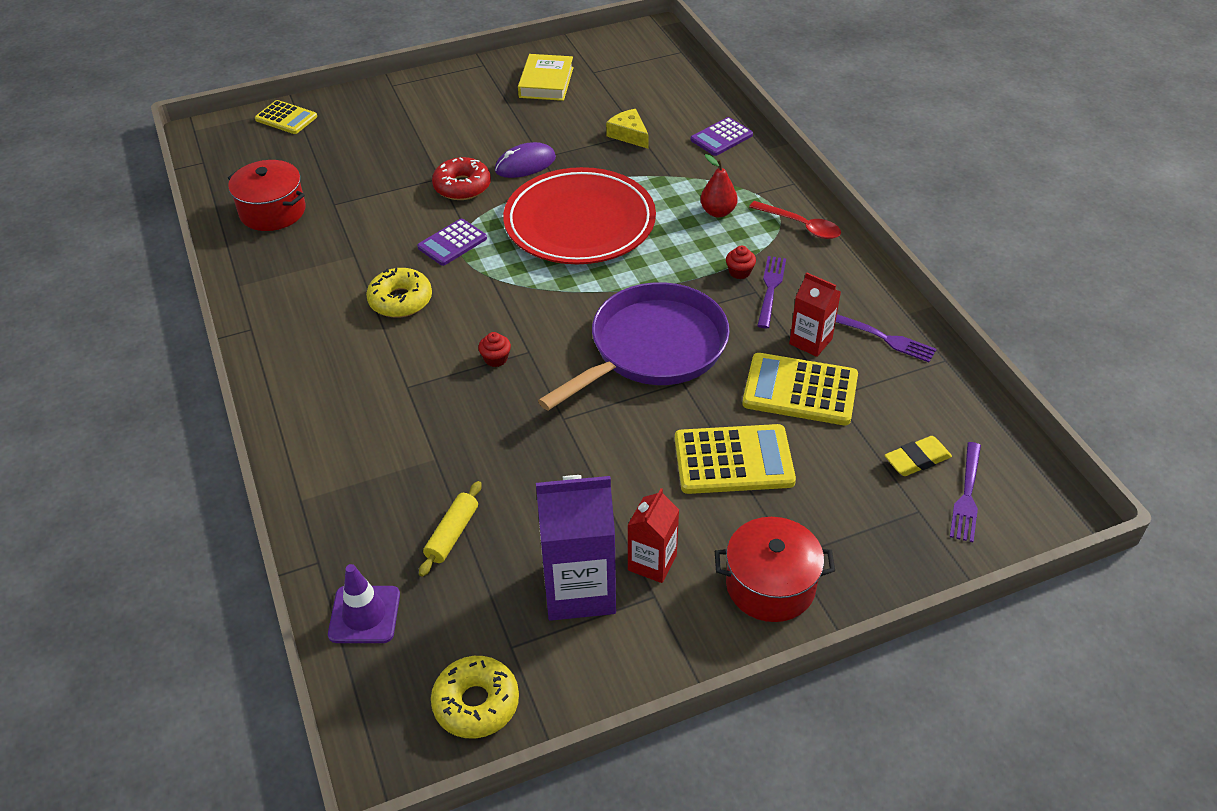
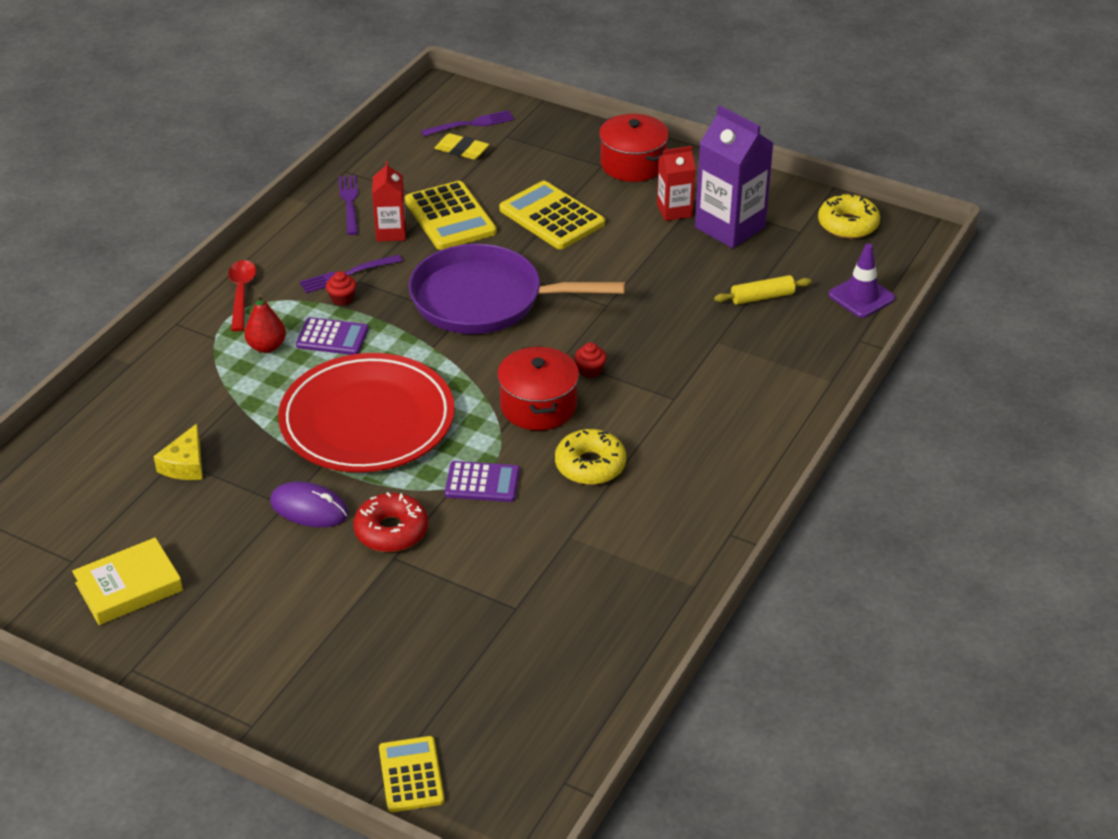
camera: 130 degrees left, 5 degrees down
red pot [228,160,306,231] -> red pot moved to [497,346,579,430]
purple calculator [691,117,753,156] -> purple calculator moved to [296,317,369,355]

